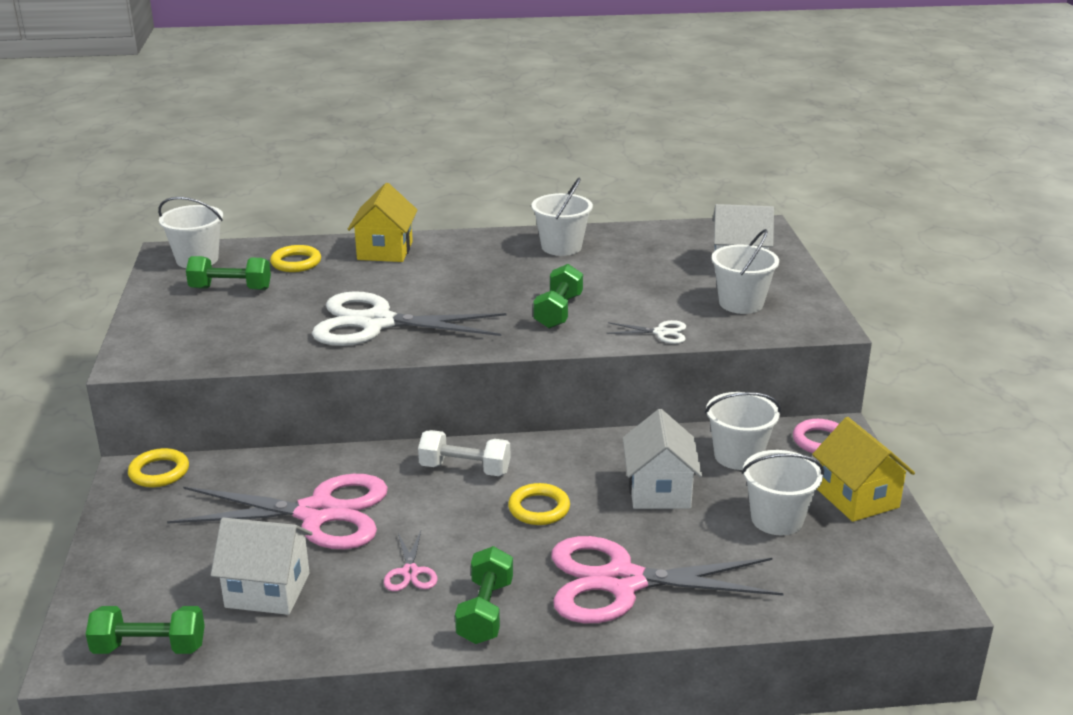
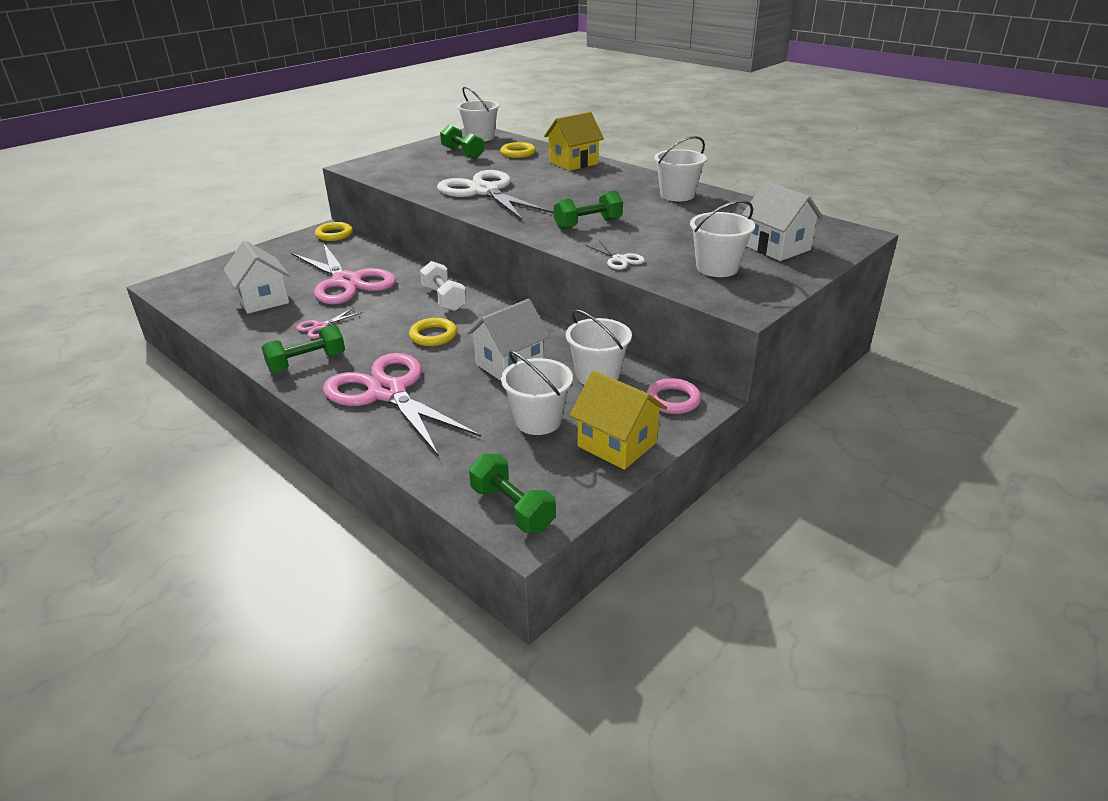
camera: 50 degrees right, 5 degrees up
green dumbbell [86,606,205,654] -> green dumbbell moved to [469,454,556,533]
yellow house [812,417,915,522] -> yellow house turned 75 degrees counterclockwise [570,371,667,470]

